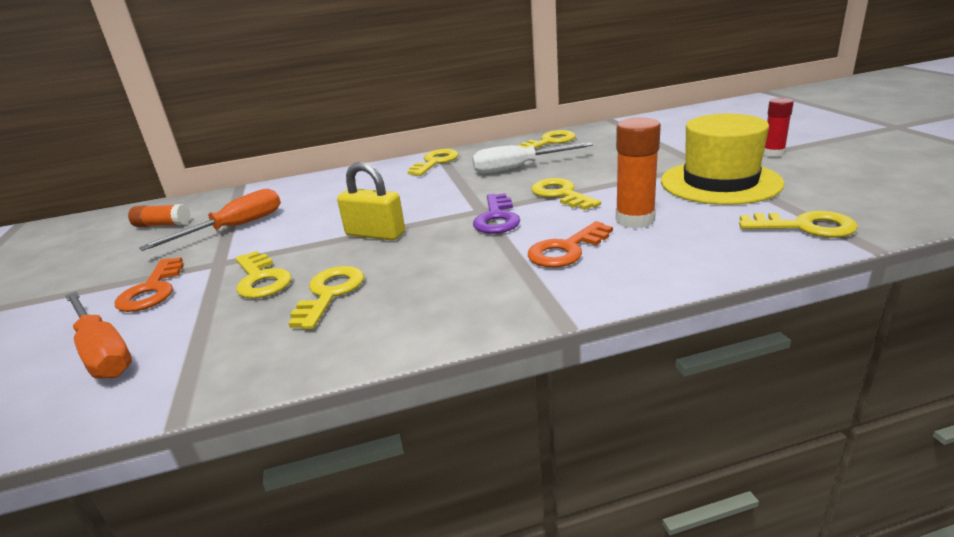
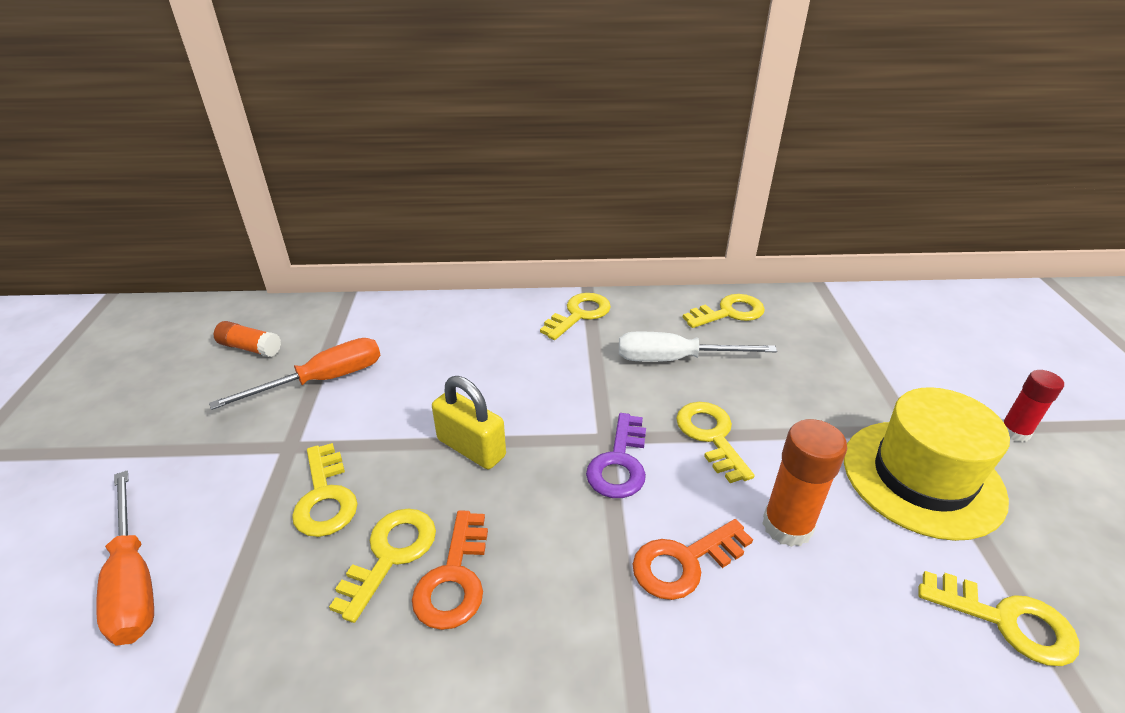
camera: 10 degrees right, 10 degrees up
orange key [115,257,184,312] -> orange key moved to [412,510,488,630]

